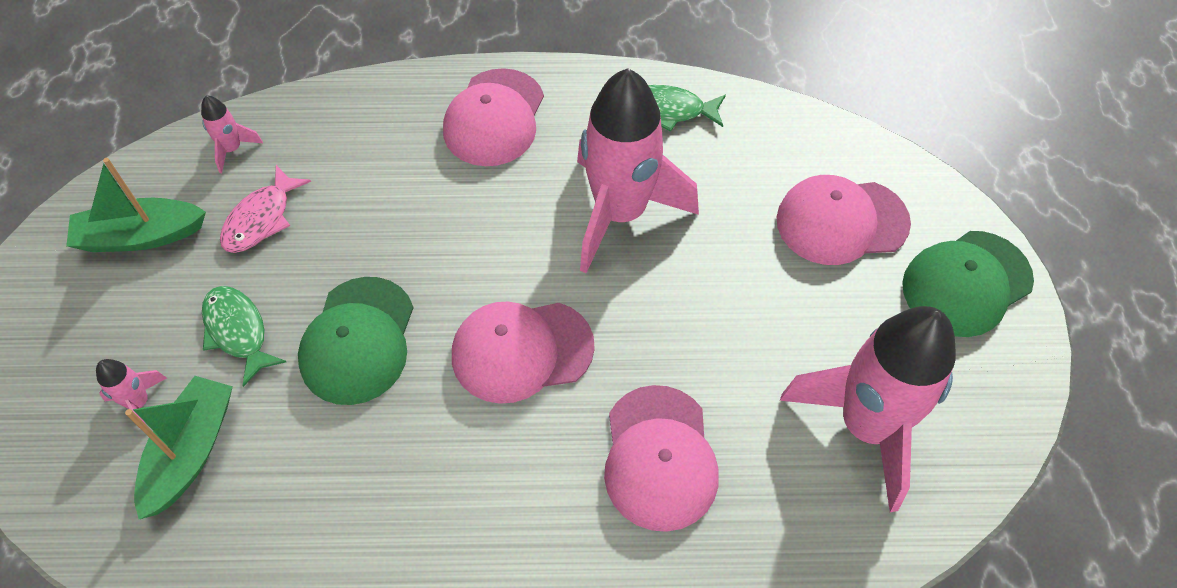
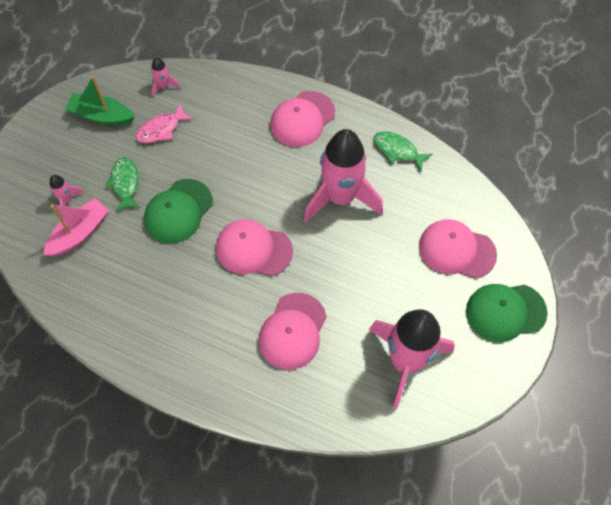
camera: 25 degrees right, 5 degrees up
green boat [125,376,233,519] -> pink boat [43,198,109,256]

